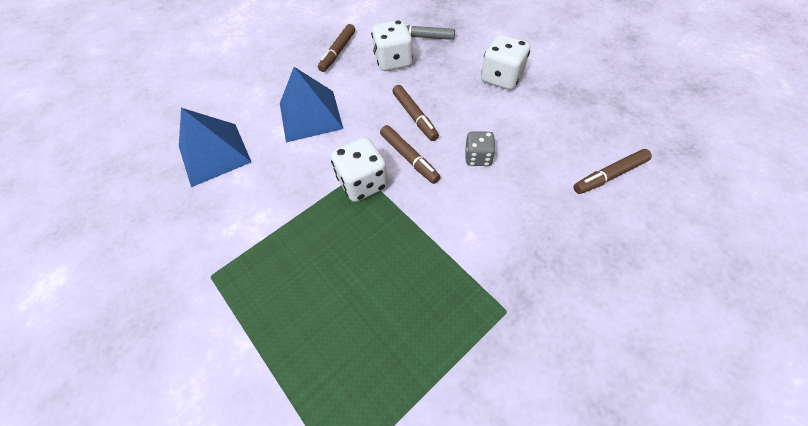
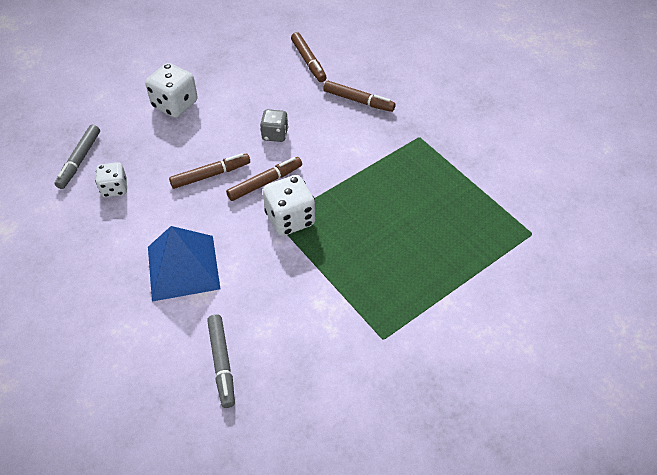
camera: 90 degrees left, 5 degrees down
blue pyramid [179,108,251,187] -> grey marker [207,314,235,408]
brown marker [318,24,355,72] -> brown marker moved to [323,81,396,112]
white dice [371,20,413,71] -> white dice [96,162,127,197], size x0.63

